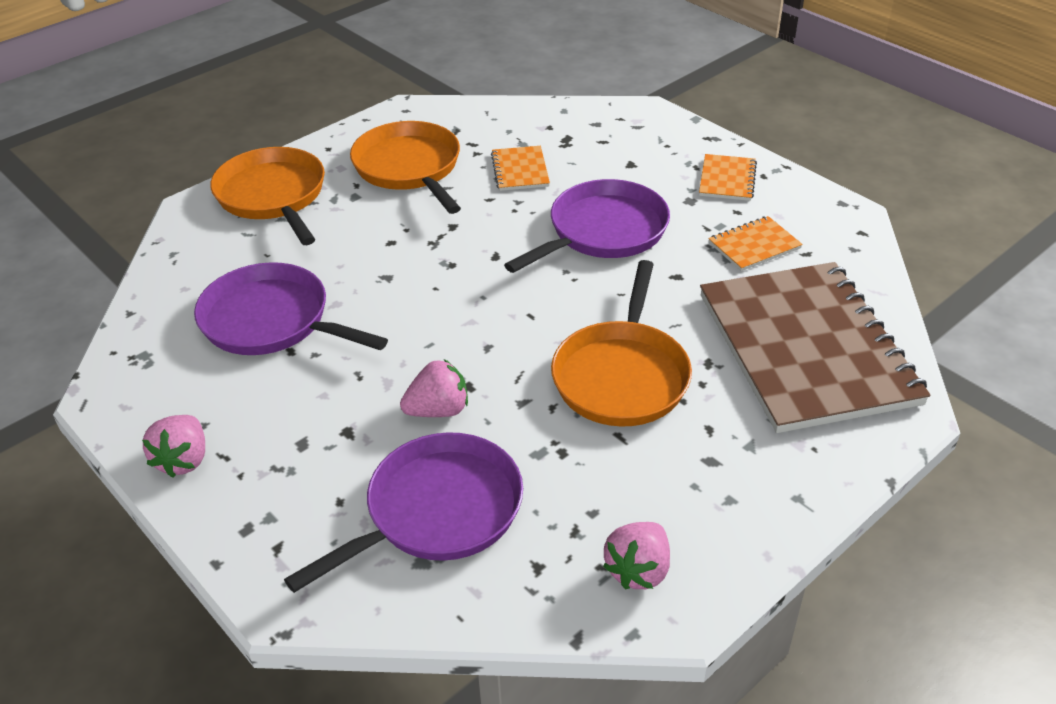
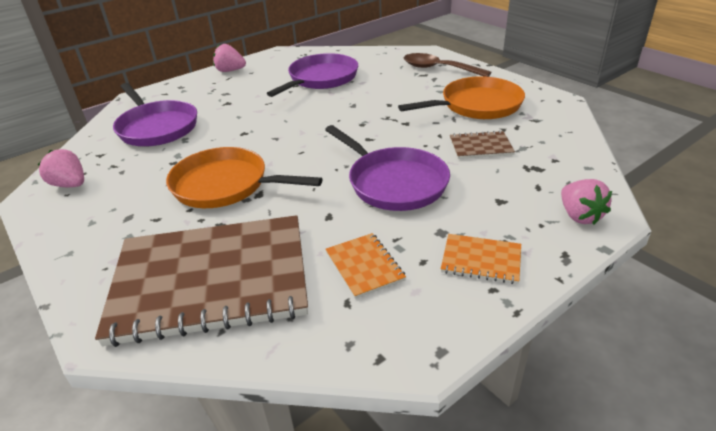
camera: 95 degrees right, 5 degrees down
orange pan [210,147,325,245] -> brown spoon [404,53,491,77]
pink strawberry [400,359,468,417] -> pink strawberry moved to [561,179,612,225]
orange notebook [491,146,550,191] -> brown notebook [450,130,515,159]

